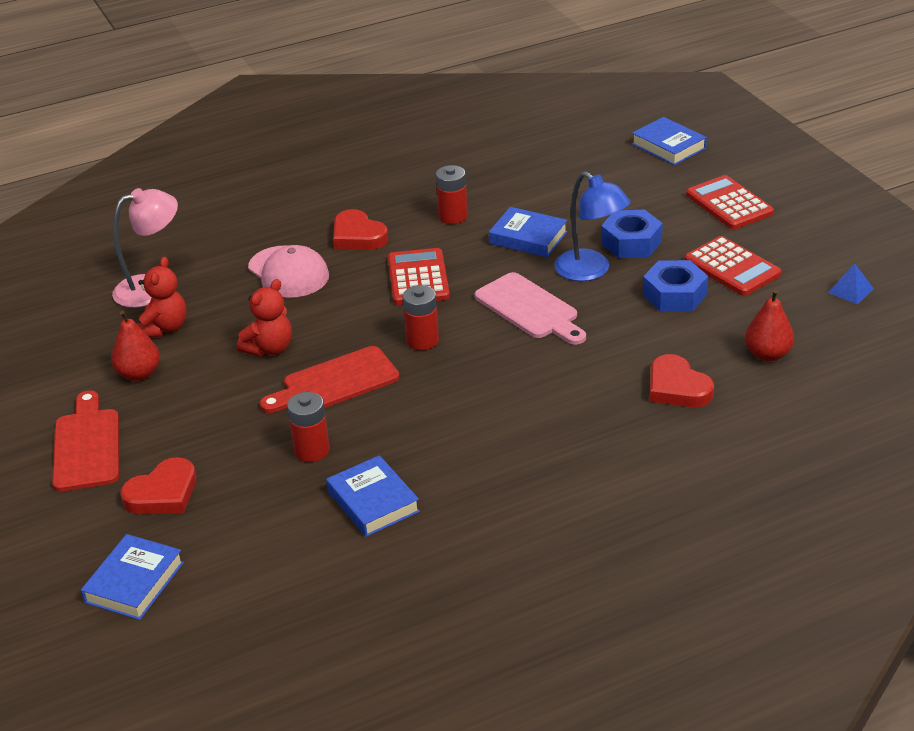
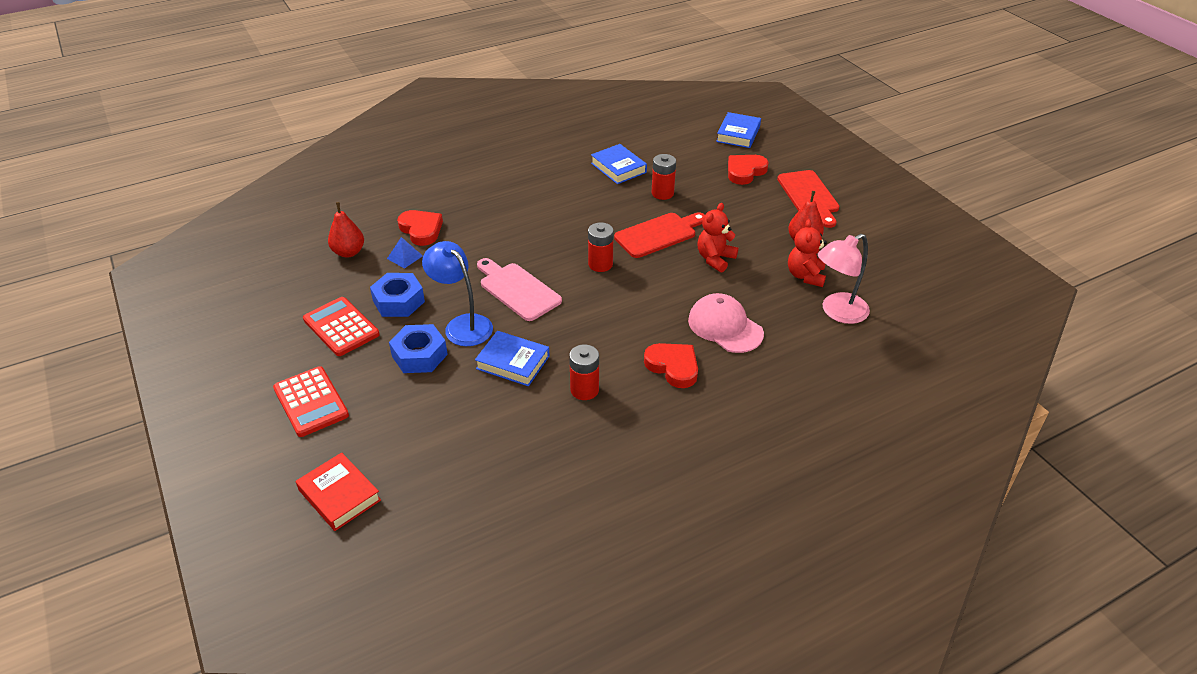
camera: 175 degrees right, 5 degrees up
red calculator [388,248,450,305] -> none
blue book [632,117,707,165] -> red book [296,452,381,531]
blue pyramid [828,264,874,304] -> blue pyramid moved to [387,237,423,269]

